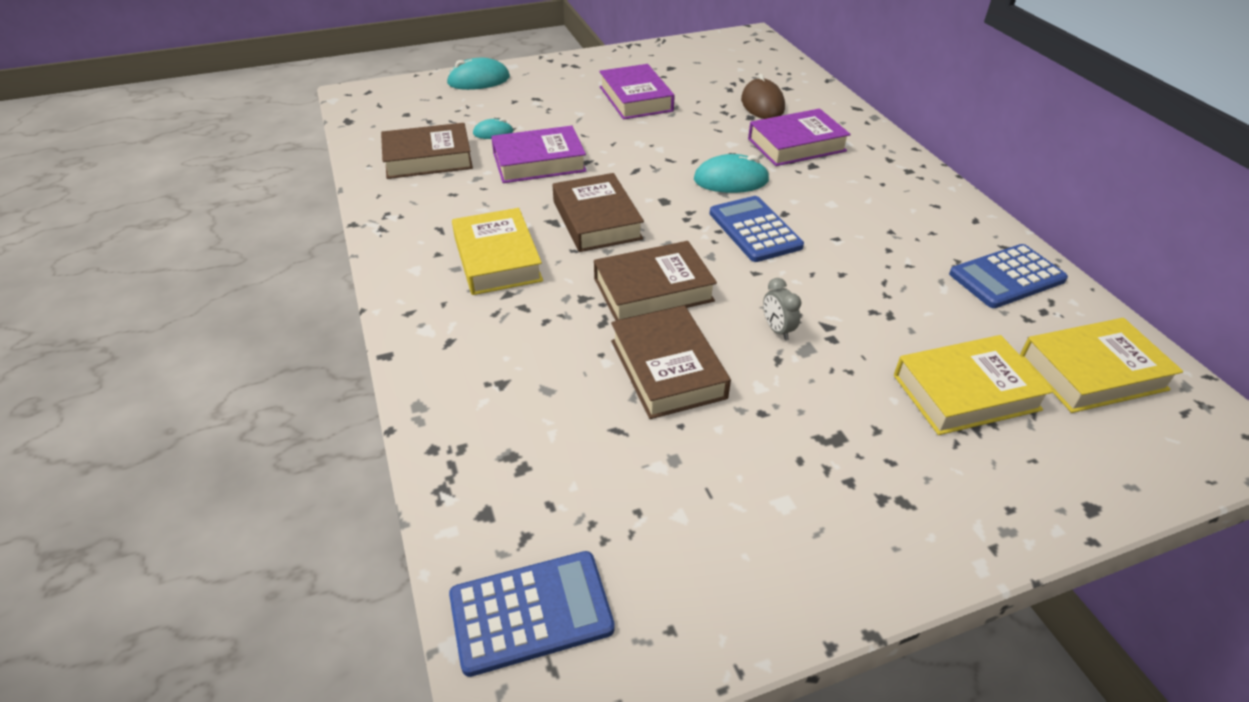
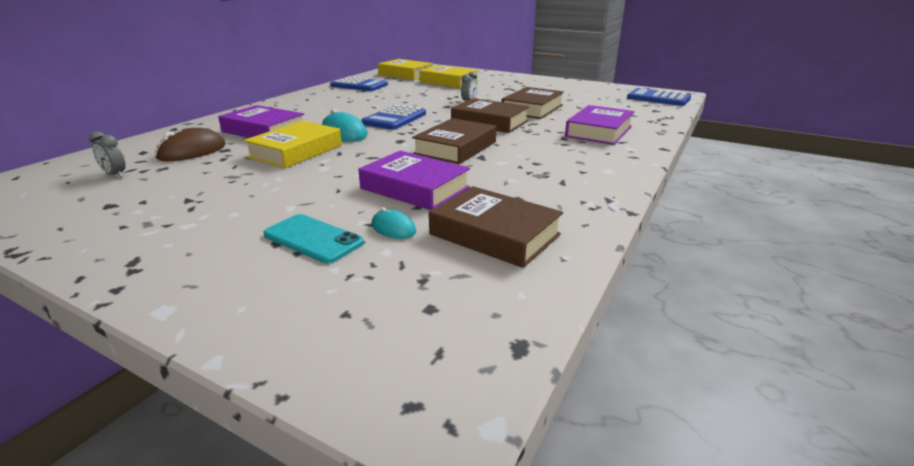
camera: 130 degrees left, 15 degrees down
turquoise mouse [447,58,510,90] -> none
yellow book [452,208,543,295] -> yellow book moved to [243,121,342,168]
purple book [599,64,675,120] -> purple book moved to [565,105,635,145]
none -> grey clock [89,131,126,178]
none -> turquoise phone [264,214,364,263]

